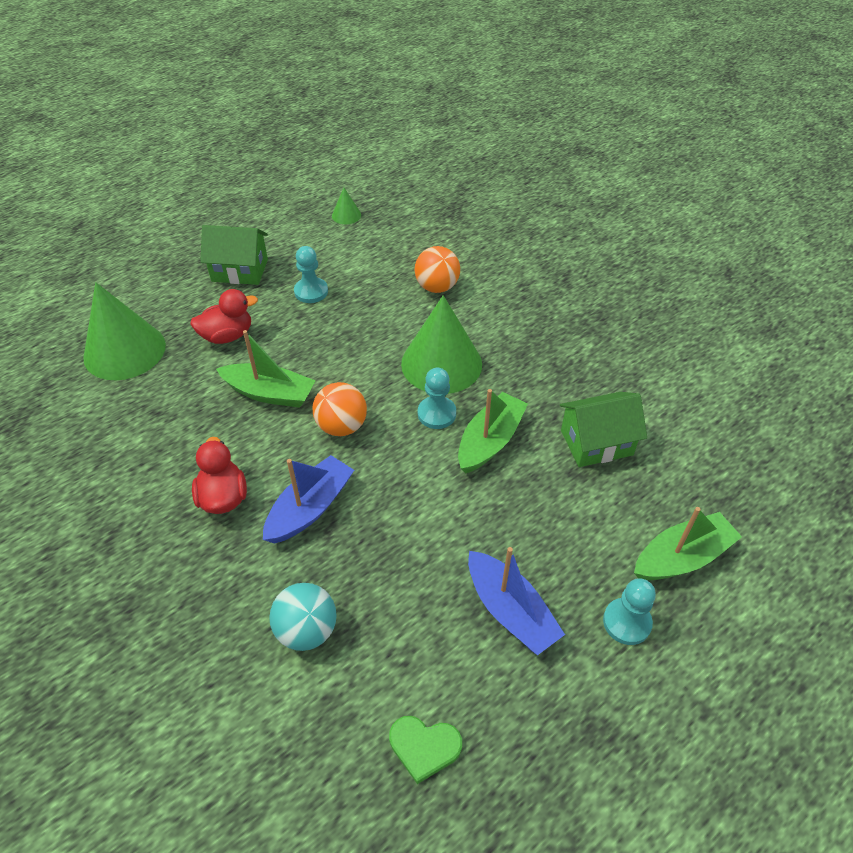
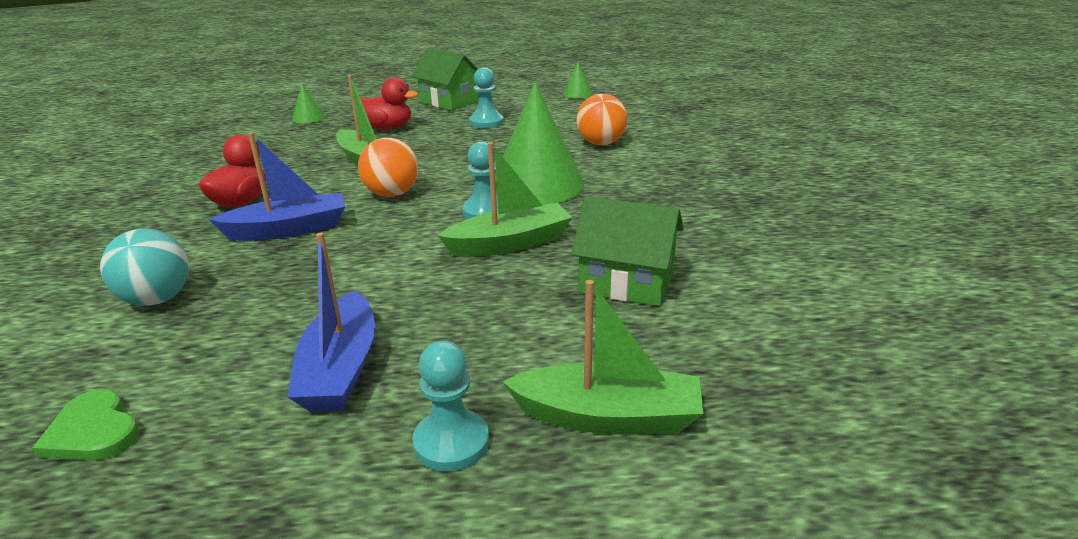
camera: 35 degrees right, 20 degrees down
green cone [83,282,166,380] -> green cone [292,84,325,123], size x0.44

